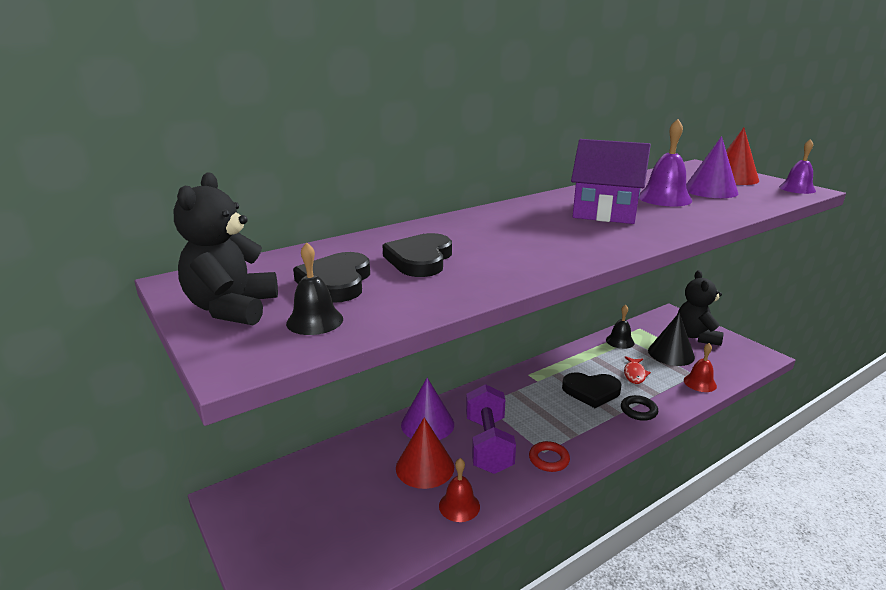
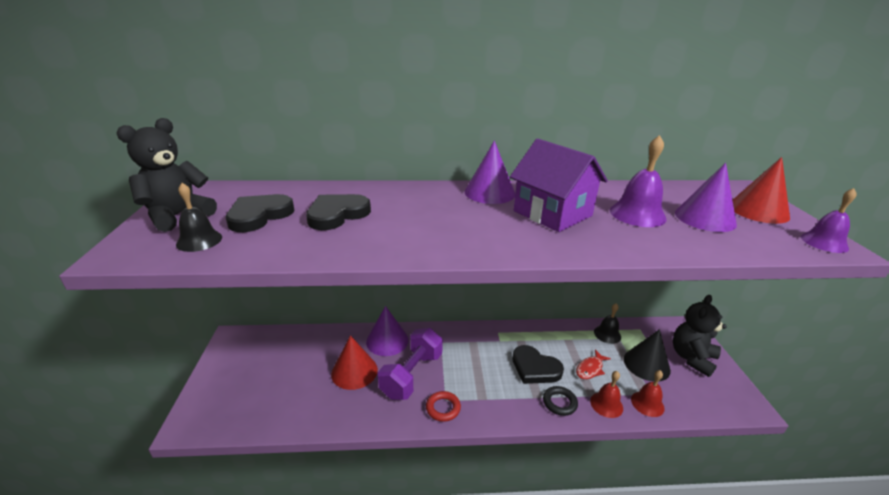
camera: 30 degrees right, 5 degrees up
red bell [439,458,480,522] -> red bell moved to [590,371,623,418]
none -> purple cone [465,140,515,204]

